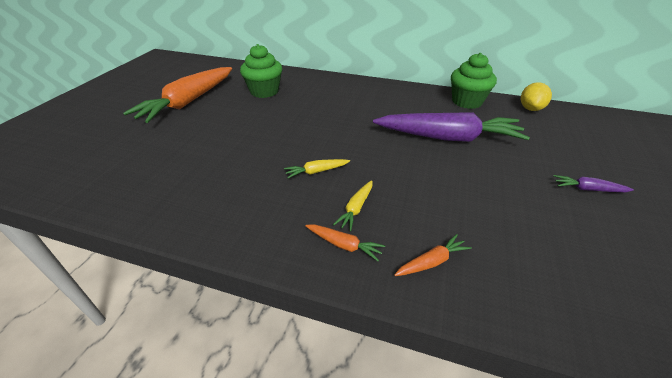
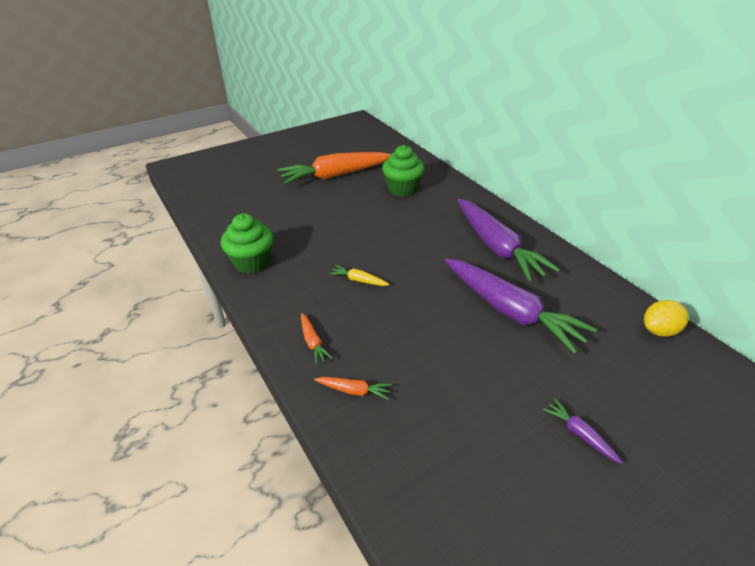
camera: 40 degrees right, 0 degrees up
yellow carrot [333,180,372,231] -> none
green cupcake [451,53,497,109] -> green cupcake moved to [221,213,273,274]
none -> purple carrot [457,199,560,282]

